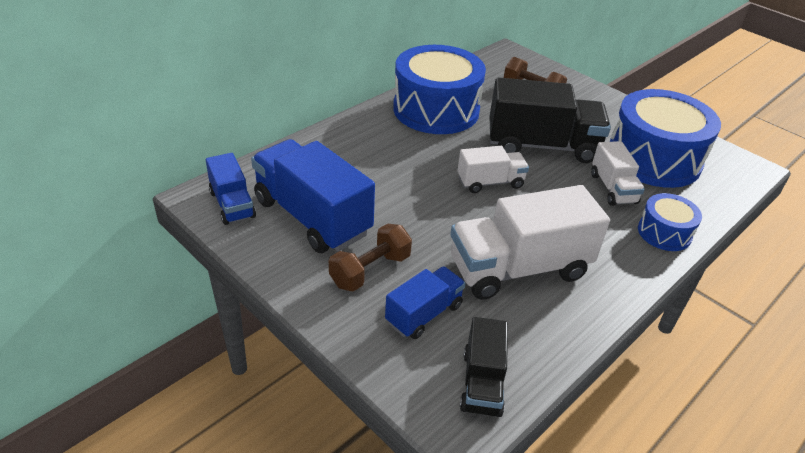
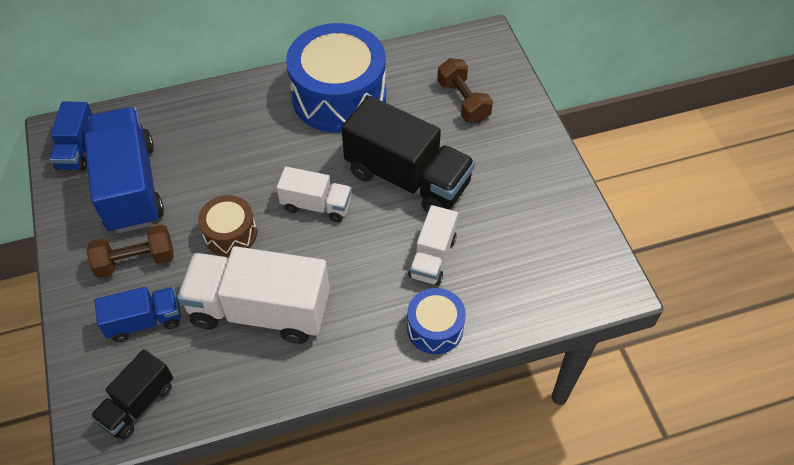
camera: 30 degrees right, 15 degrees up
blue drum [610,89,721,188] -> none
none -> brown drum [198,195,257,257]

